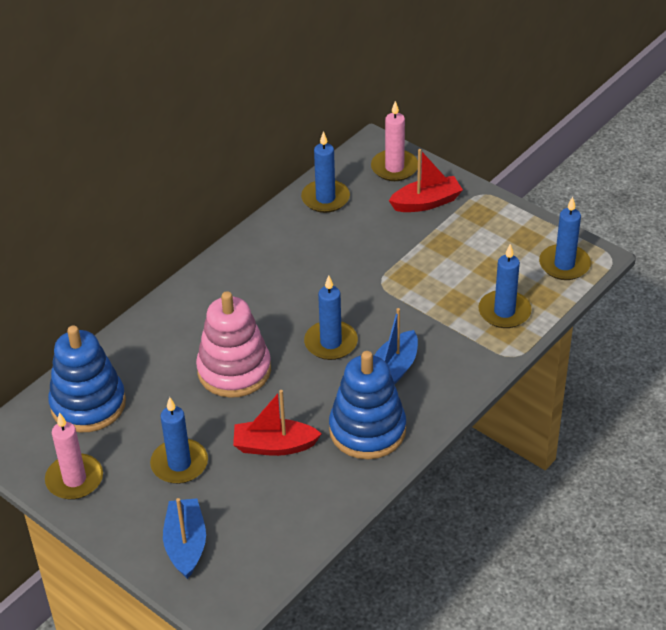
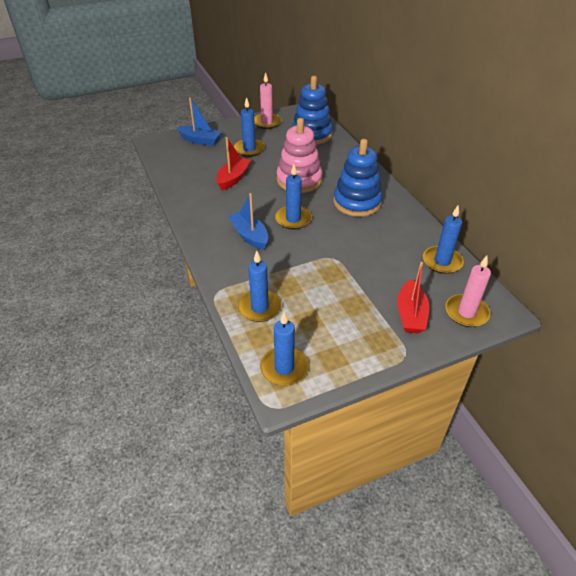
camera: 115 degrees right, 0 degrees up
blue stacking toy [329,351,406,459] -> blue stacking toy moved to [333,139,382,217]

